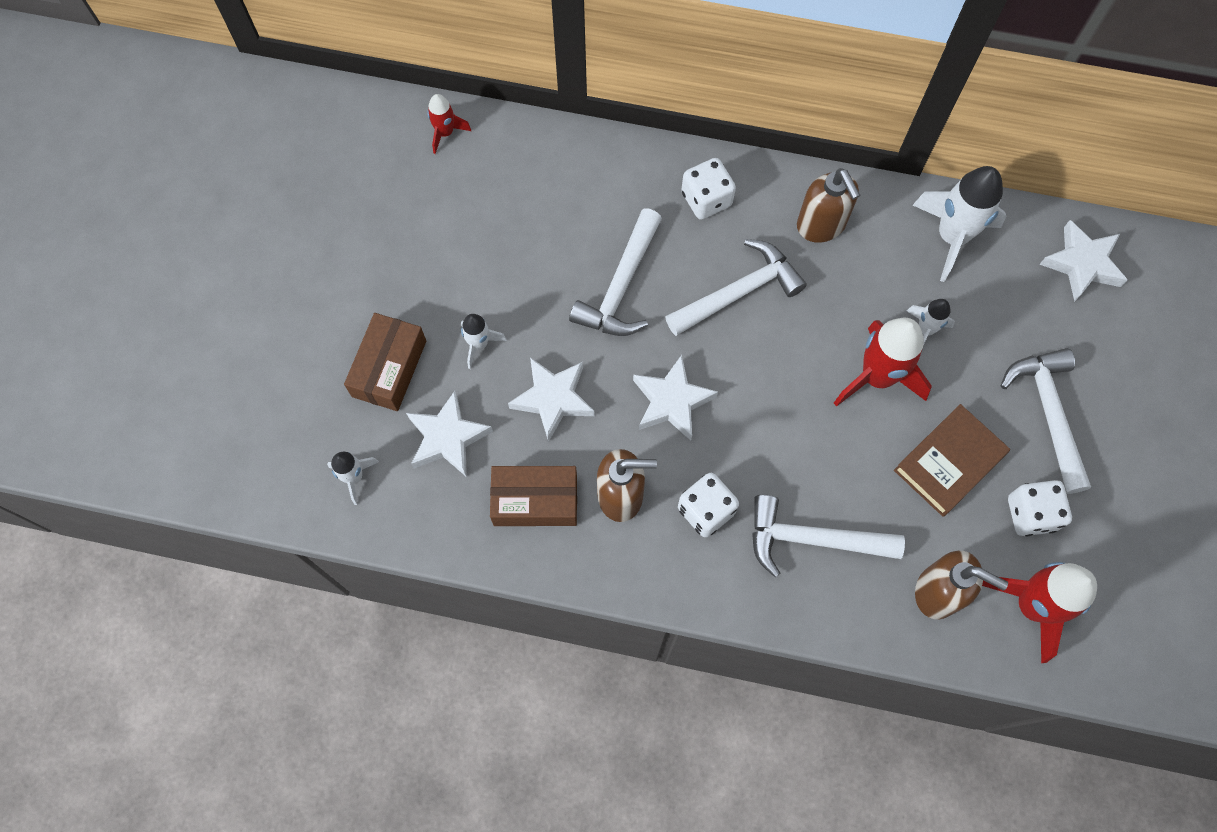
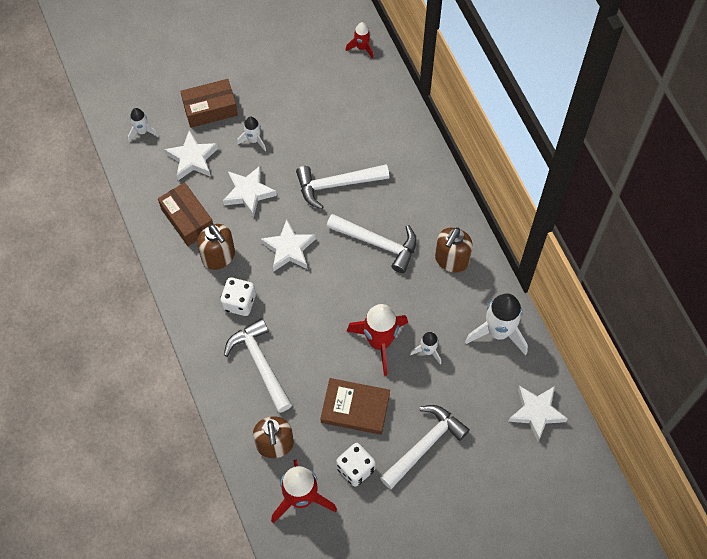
camera: 55 degrees right, 5 degrees down
white dice [681,158,736,220] -> none

